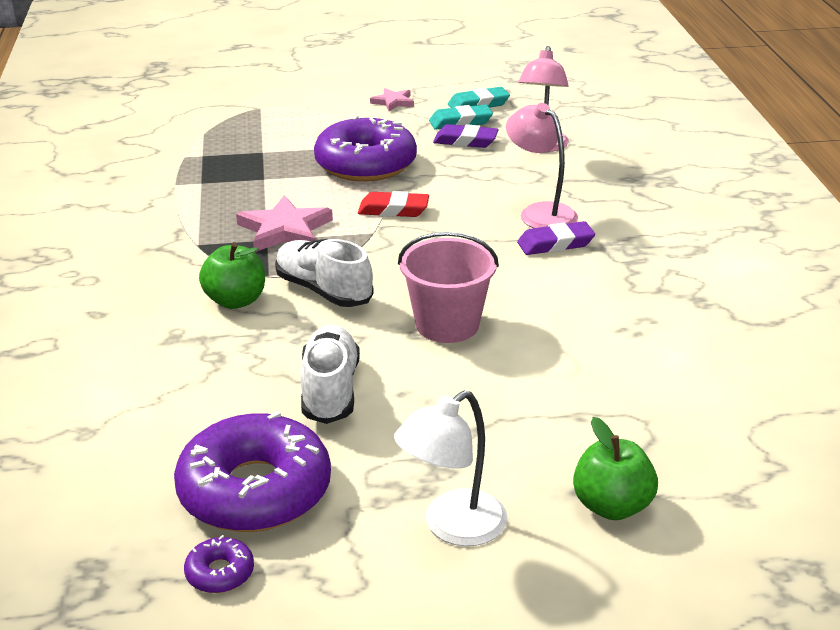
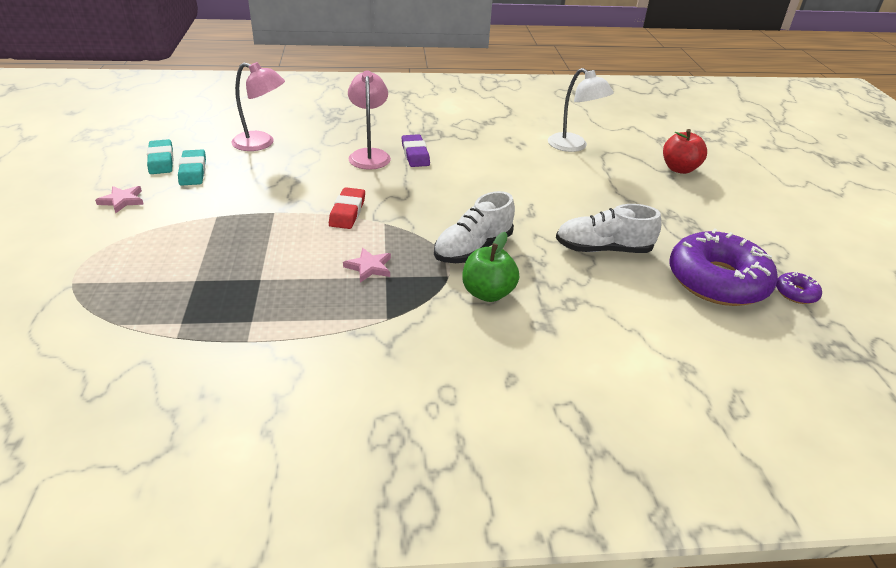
camera: 90 degrees left, 5 degrees up
pink star [236,195,333,252] -> pink star [343,248,391,282], size x0.56
purple donut [314,115,417,182] -> none
white lamp [394,390,508,546] -> white lamp moved to [548,68,614,152]
pink bucket [398,232,499,343] -> none
purple eraser [433,124,499,148] -> none
pink lamp [506,103,578,228] -> pink lamp turned 120 degrees clockwise [348,70,391,170]
green apple [573,417,658,520] -> red apple [663,129,707,174]

